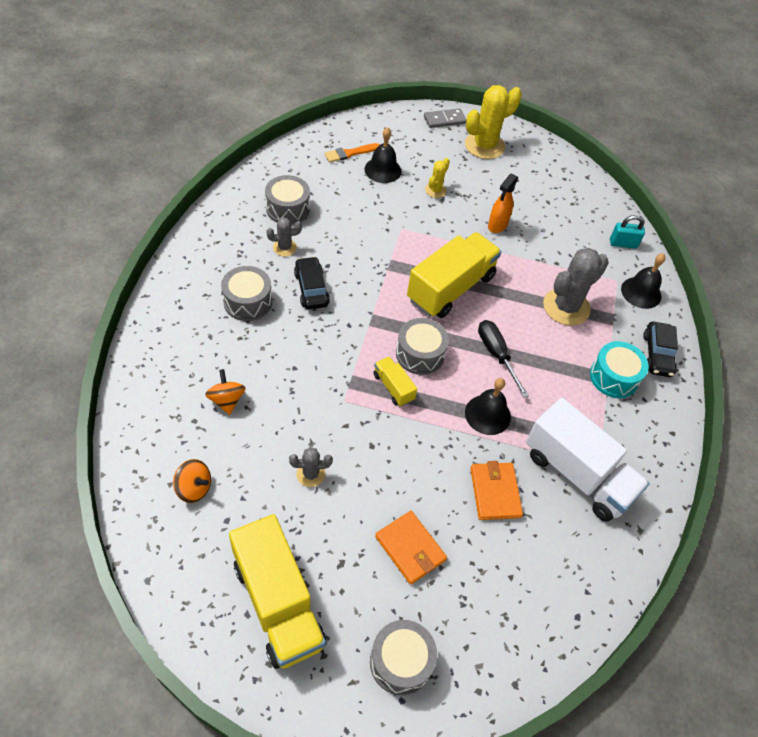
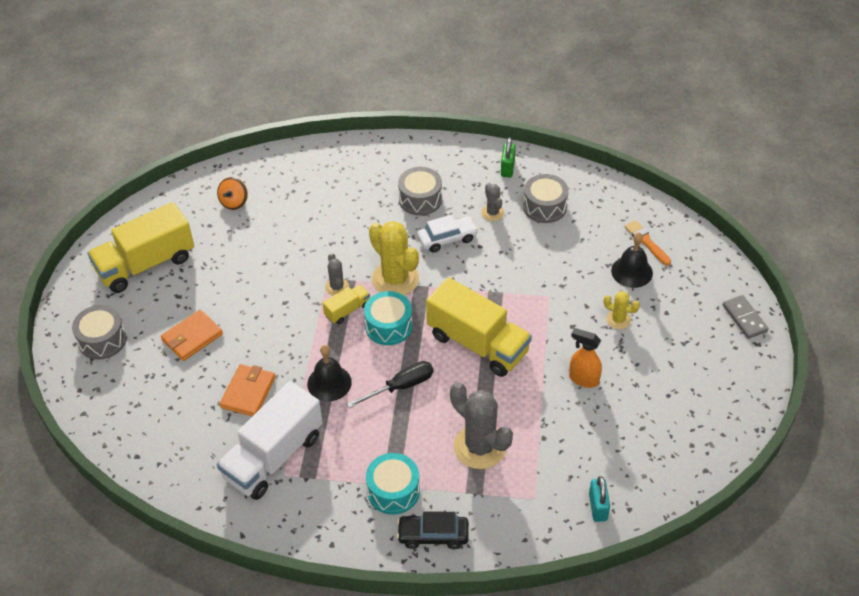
camera: 90 degrees right, 5 degrees down
orange spinning top [205,369,246,415] -> none
grey cactus [289,447,333,487] -> grey cactus moved to [325,253,349,296]
black car [294,256,330,309] -> white car [417,215,478,253]
grey drum [396,318,449,375] -> turquoise drum [364,291,413,345]
yellow cactus [465,85,522,159] -> yellow cactus moved to [369,221,419,295]
orange wallet [470,461,523,520] -> orange wallet turned 60 degrees counterclockwise [220,364,275,416]
black bell [621,253,666,309] -> none
none -> green padlock [501,137,516,177]

